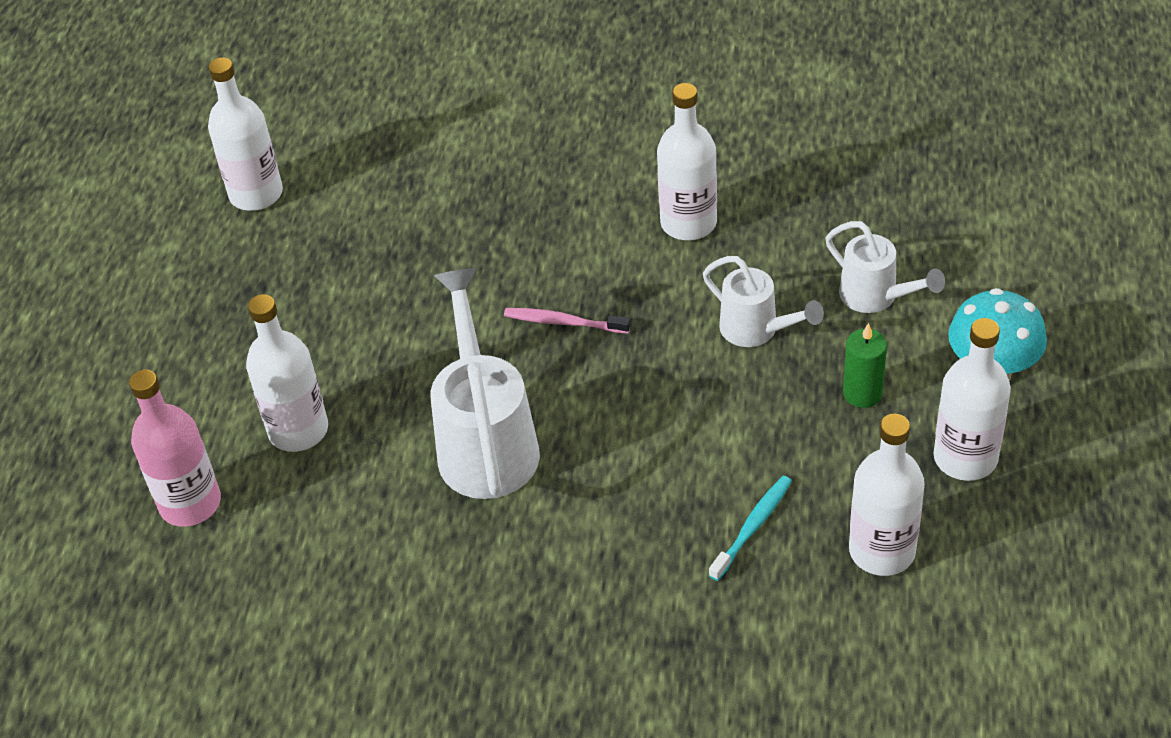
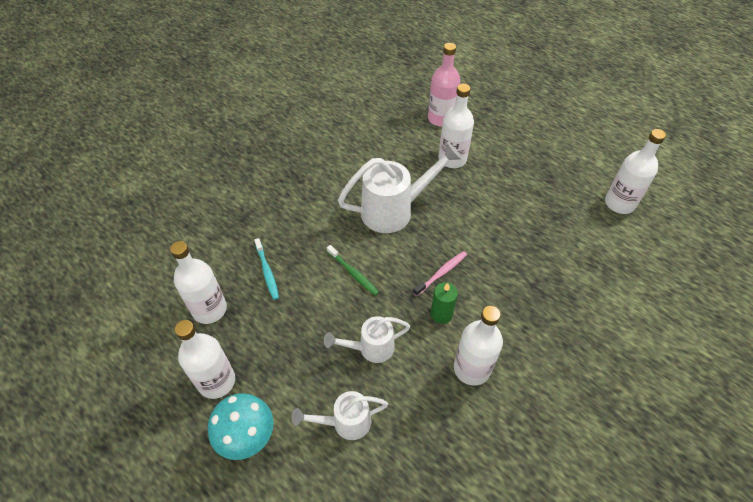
camera: 120 degrees right, 5 degrees up
white watering can [430,268,540,499] -> white watering can turned 45 degrees counterclockwise [338,142,462,233]
green candle [843,323,887,408] -> green candle moved to [431,282,458,324]
none -> green toothbrush [327,245,379,296]

